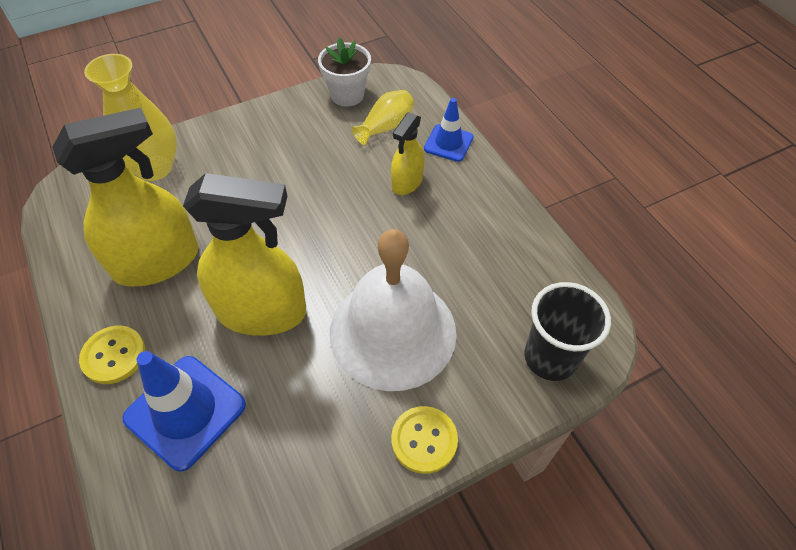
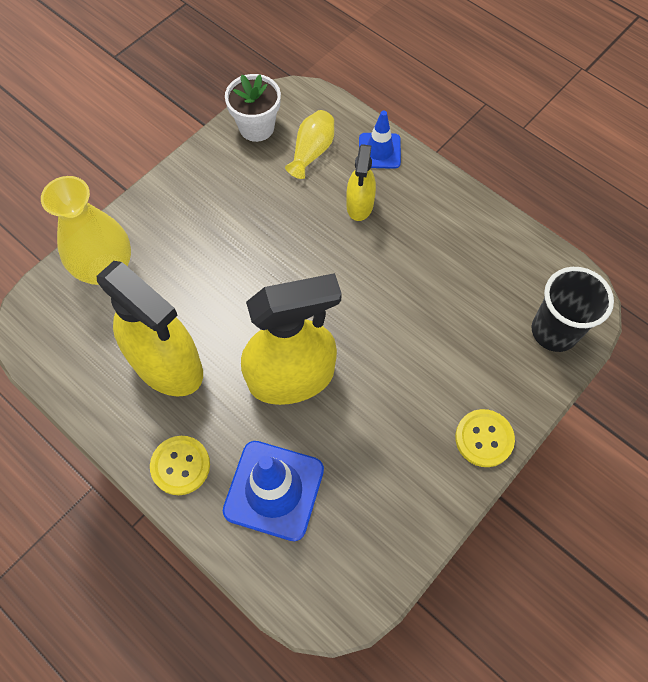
camera: 20 degrees left, 10 degrees up
yellow spray bottle [52,108,199,287] -> yellow spray bottle turned 90 degrees clockwise [97,261,203,397]
white bell [330,229,457,391] -> none

